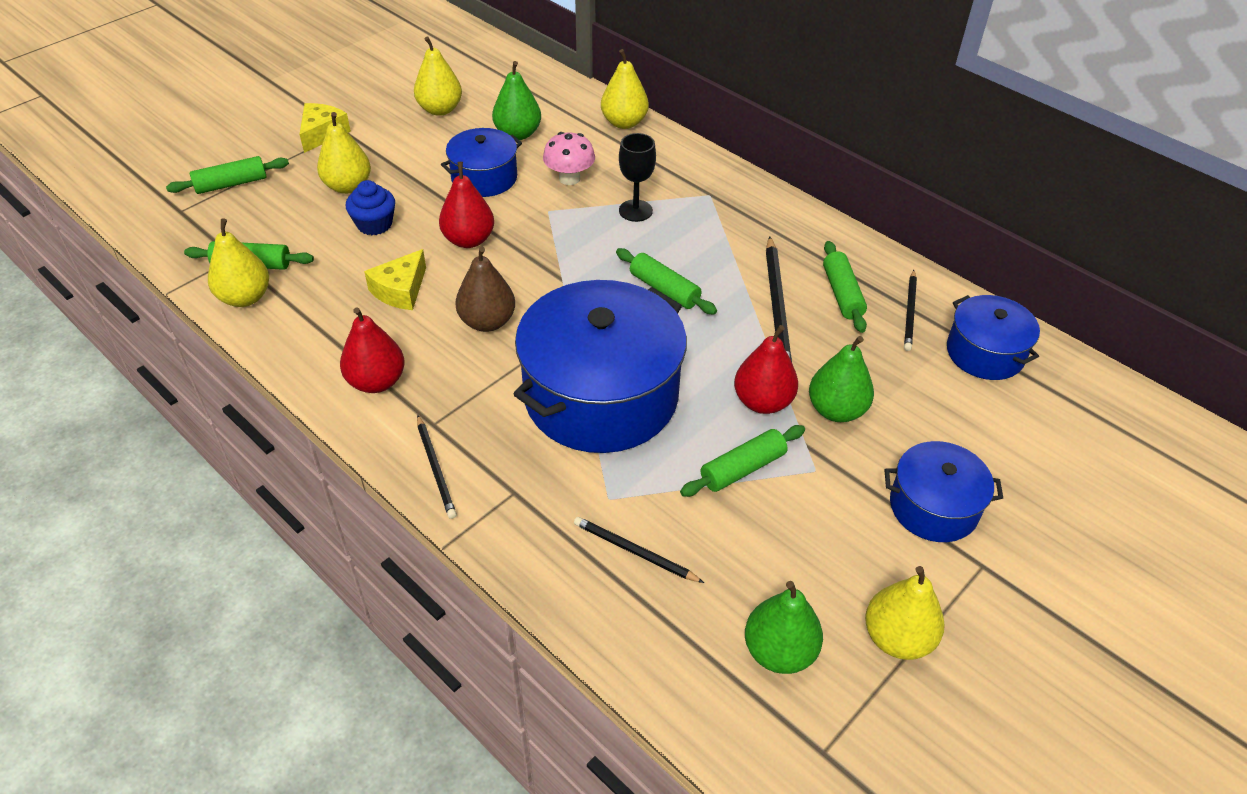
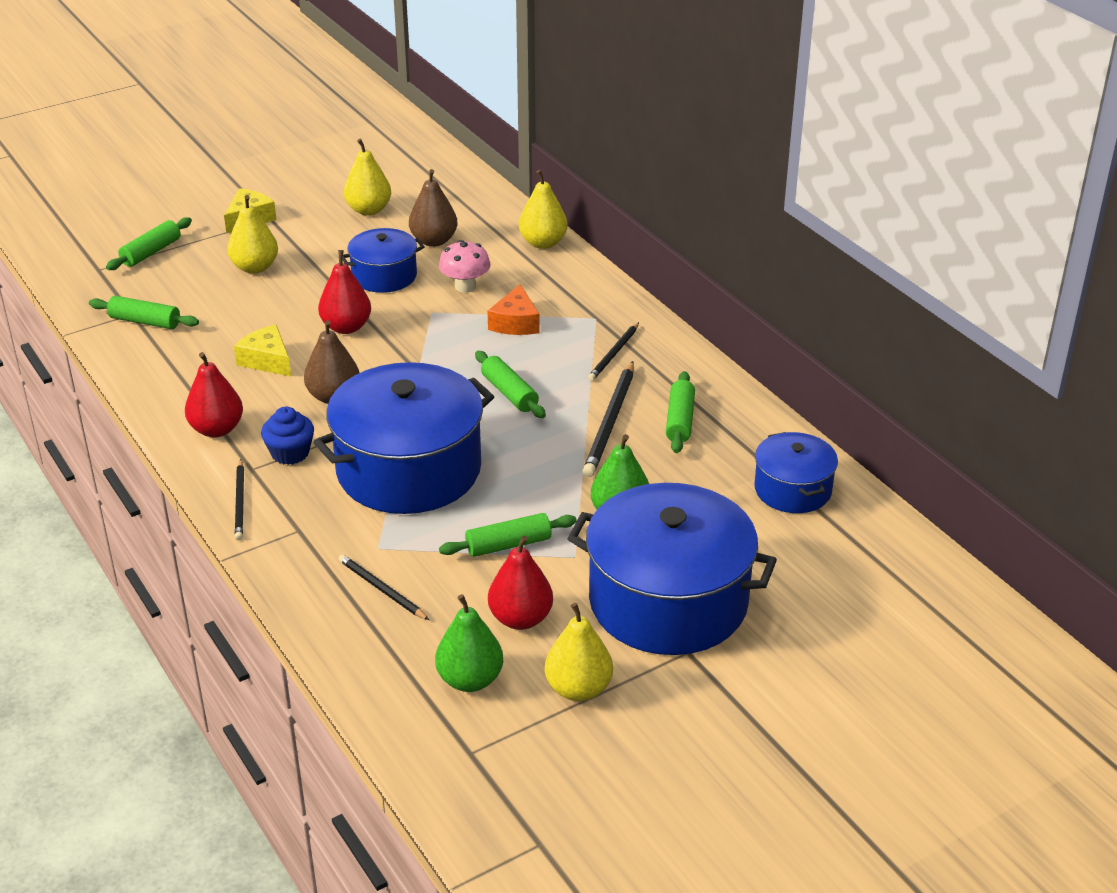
camera: 15 degrees right, 10 degrees down
green rolling pin [166,156,289,194] -> green rolling pin turned 45 degrees counterclockwise [106,217,192,270]
yellow pear [208,218,269,307] -> none
blue cupcake [346,180,395,235] -> blue cupcake moved to [261,406,314,465]
yellow cheese [364,249,426,310] -> yellow cheese turned 90 degrees clockwise [234,325,291,376]
green pear [492,61,541,140] -> brown pear [409,169,457,247]
black goblet [619,133,656,222] -> orange cheese [488,284,540,335]
red pear [734,325,798,414] -> red pear moved to [488,536,553,630]
blue pot [884,441,1003,542] -> blue pot [567,483,777,655], size x1.90
black pencil [904,270,917,351] -> black pencil moved to [588,322,639,381]

